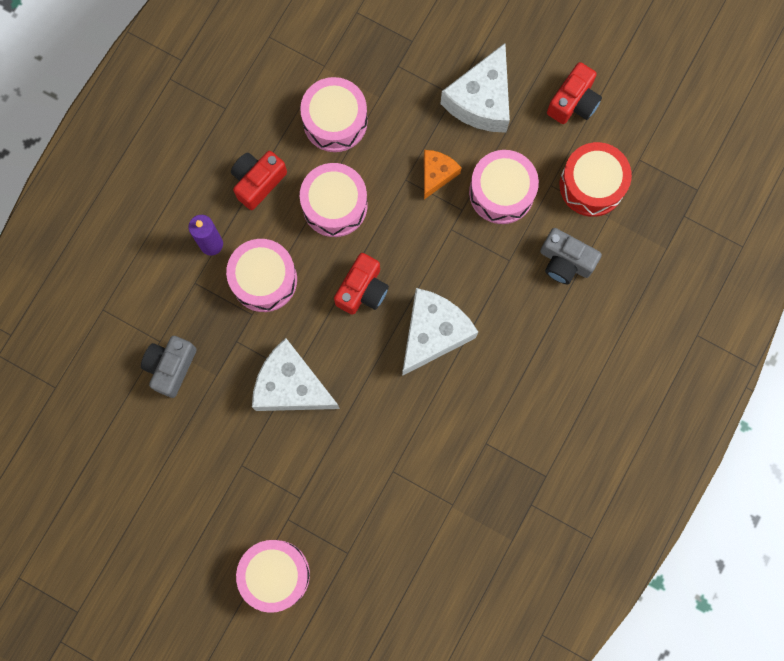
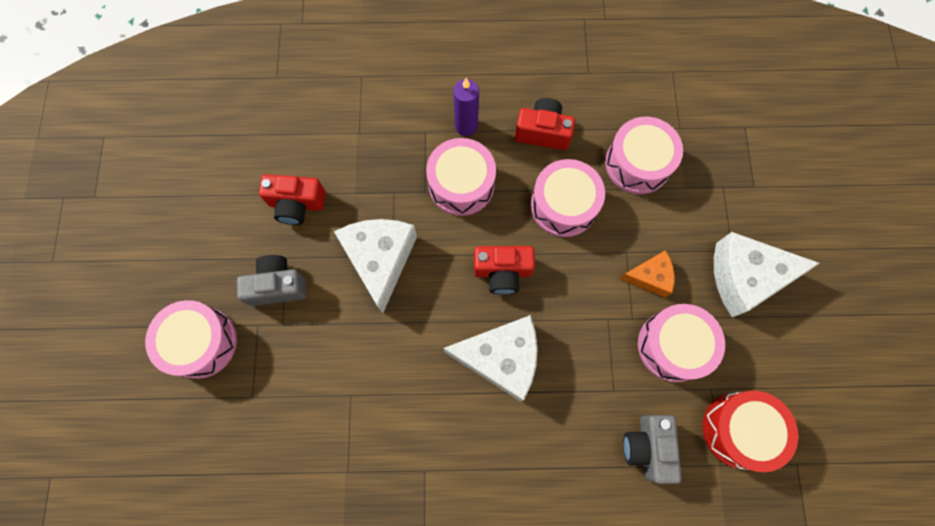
camera: 60 degrees right, 5 degrees down
grey camera [141,336,197,398] -> grey camera moved to [237,255,306,306]
red camera [547,62,602,124] -> red camera moved to [259,174,326,225]

